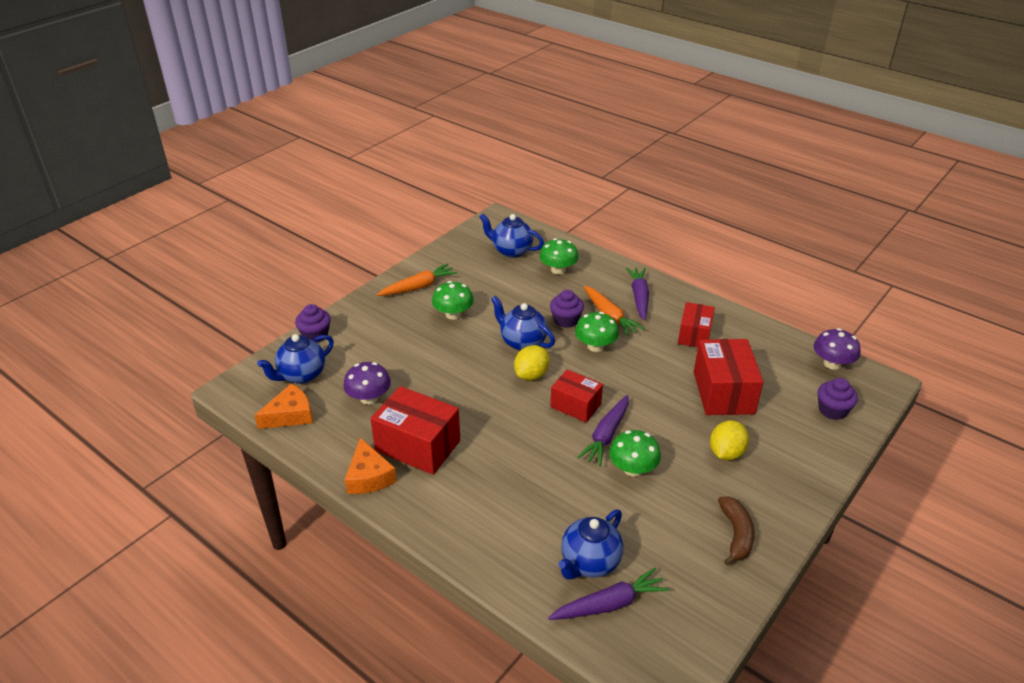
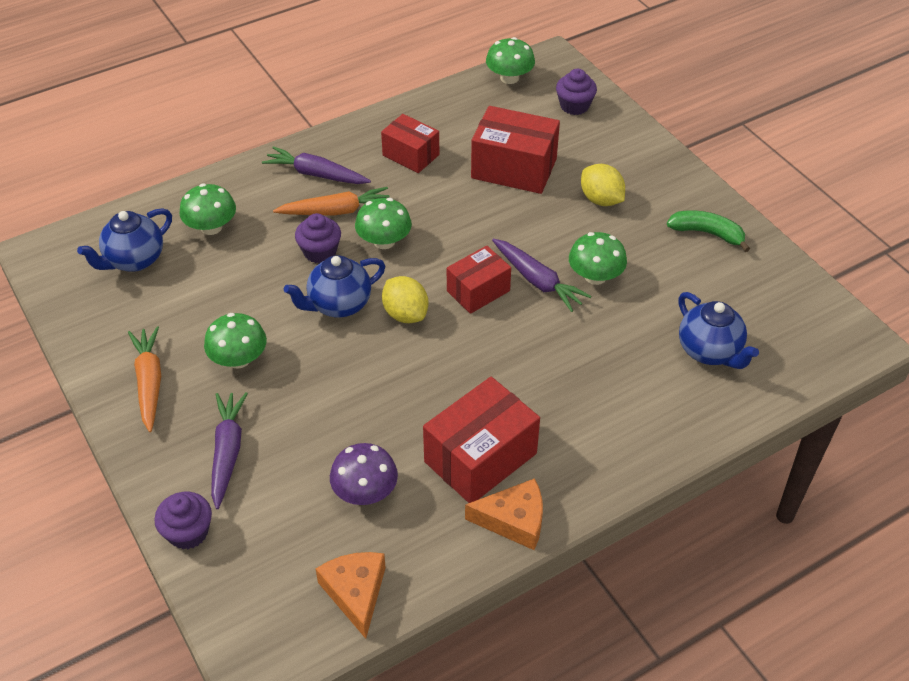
camera: 70 degrees left, 10 degrees up
blue teapot [257,334,334,384] -> none
purple carrot [548,567,669,620] -> purple carrot moved to [211,392,248,509]
brown banana [718,497,755,566] -> green banana [667,210,750,252]
purple mushroom [814,328,860,370] -> green mushroom [486,37,535,84]

